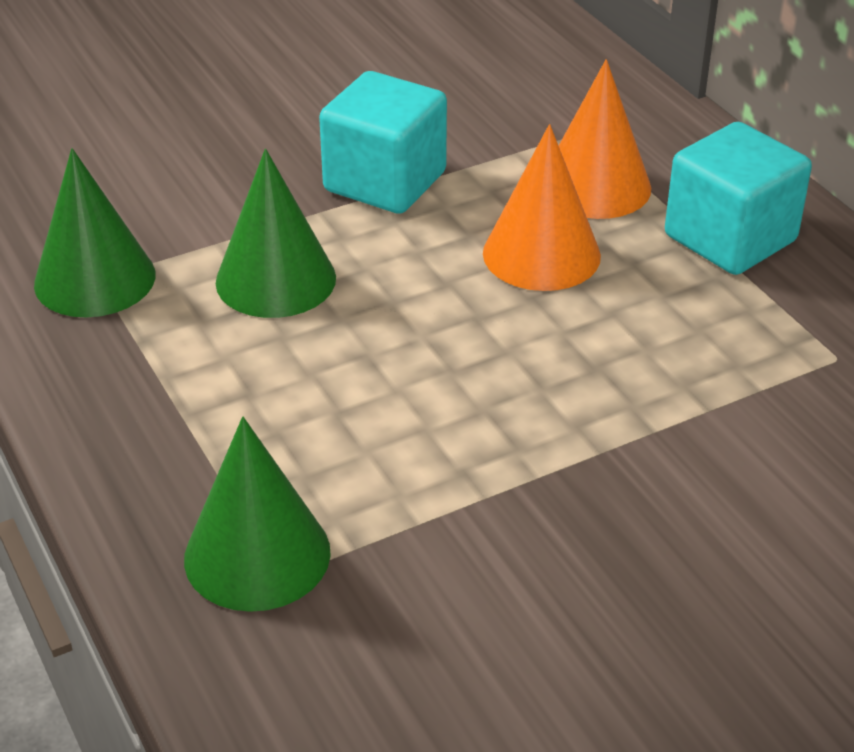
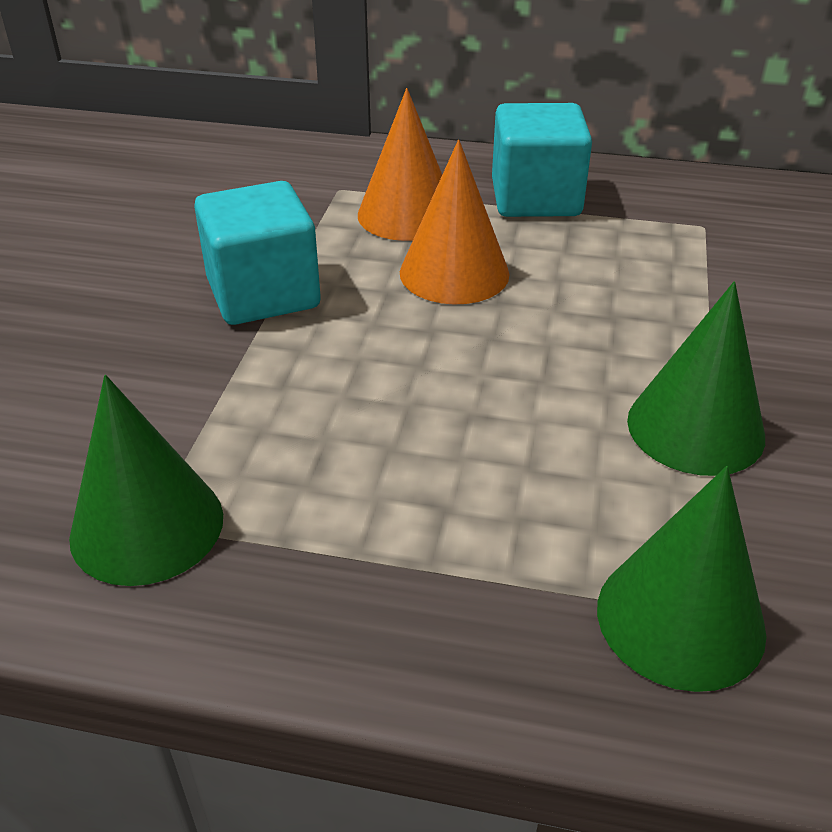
camera: 50 degrees left, 0 degrees up
green cone [216,149,336,318] -> green cone moved to [627,281,765,476]

